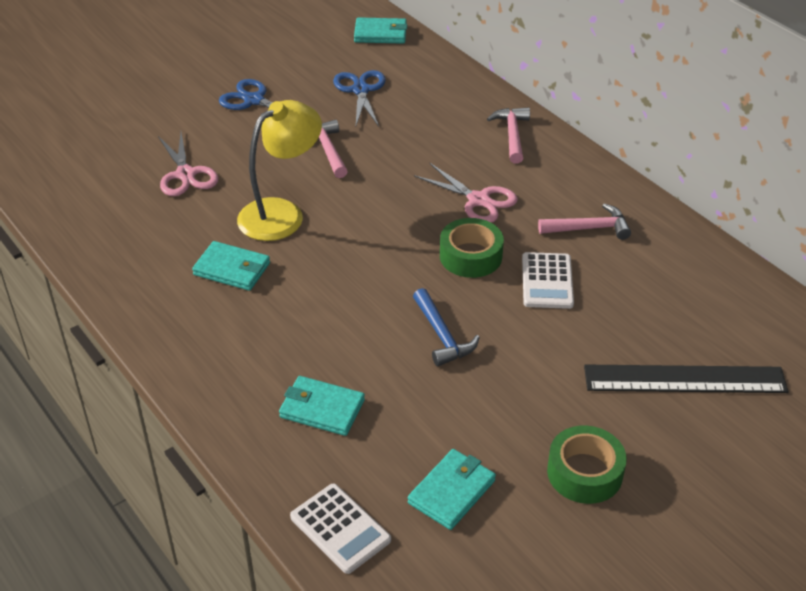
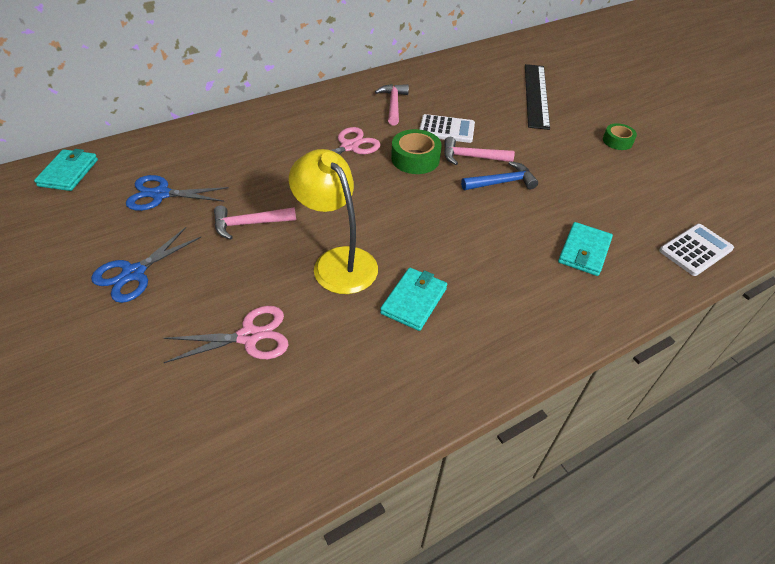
camera: 85 degrees left, 5 degrees up
turquoise wallet [408,449,496,530] -> none
pink hammer [487,107,530,164] -> pink hammer moved to [444,137,515,165]
green tape [547,426,627,504] -> green tape [603,123,637,150], size x0.64

